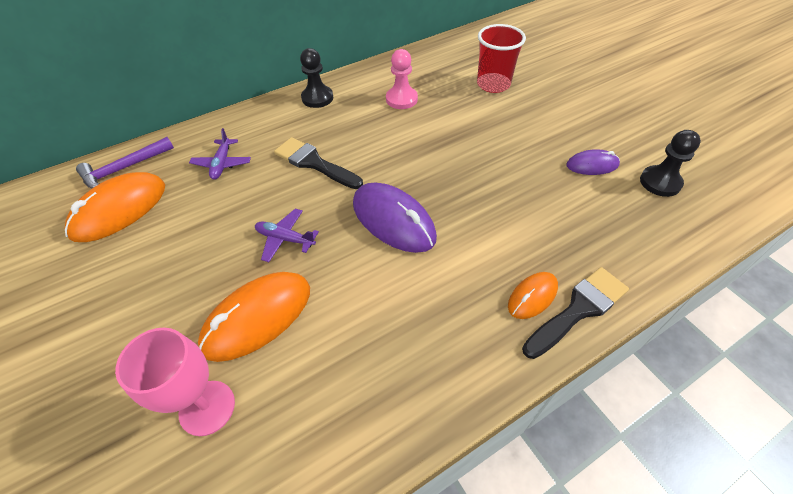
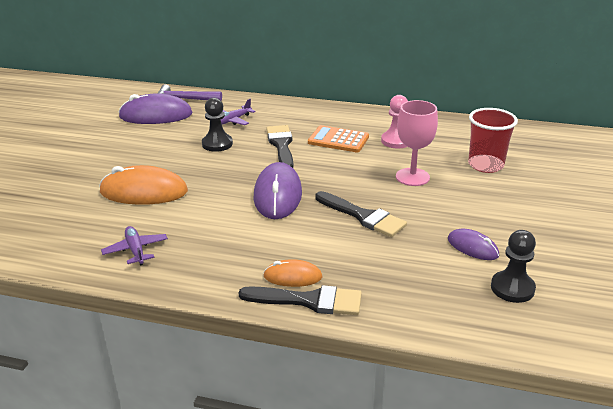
camera: 45 degrees right, 20 degrees down
orange mouse [64,172,165,242] -> purple mouse [118,94,193,124]
pink goblet [115,328,235,436] -> pink goblet moved to [396,100,438,186]
purple plane [255,208,319,262] -> purple plane moved to [101,226,168,266]
black pawn [300,48,333,108] -> black pawn moved to [202,98,233,152]
none -> orange calculator [308,125,369,152]
none -> black brush [316,191,407,237]

